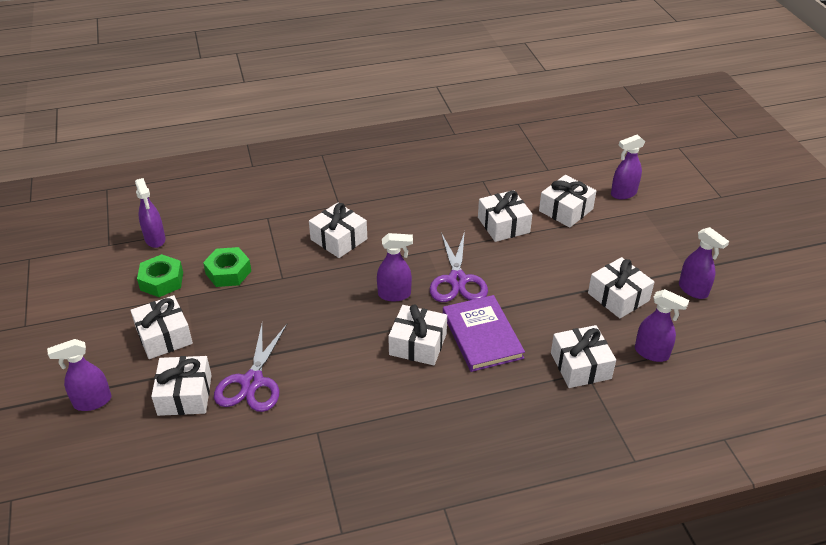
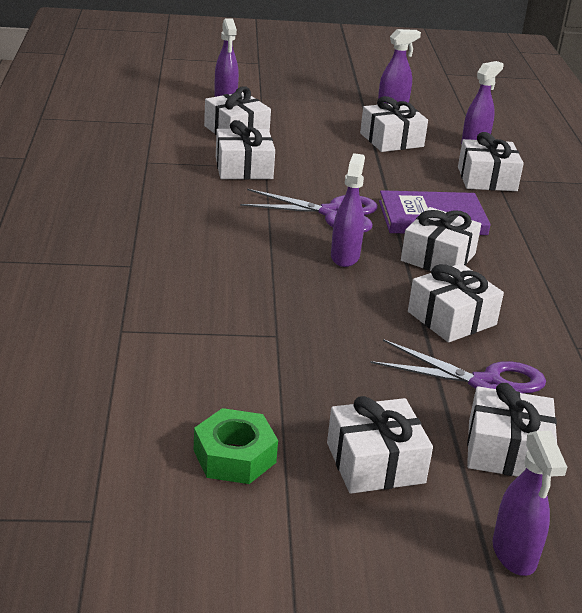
camera: 80 degrees left, 10 degrees down
purple spray bottle [135,178,165,248] -> none
green nut [203,247,251,287] -> none
white gift [309,203,367,258] -> white gift moved to [408,263,504,343]

